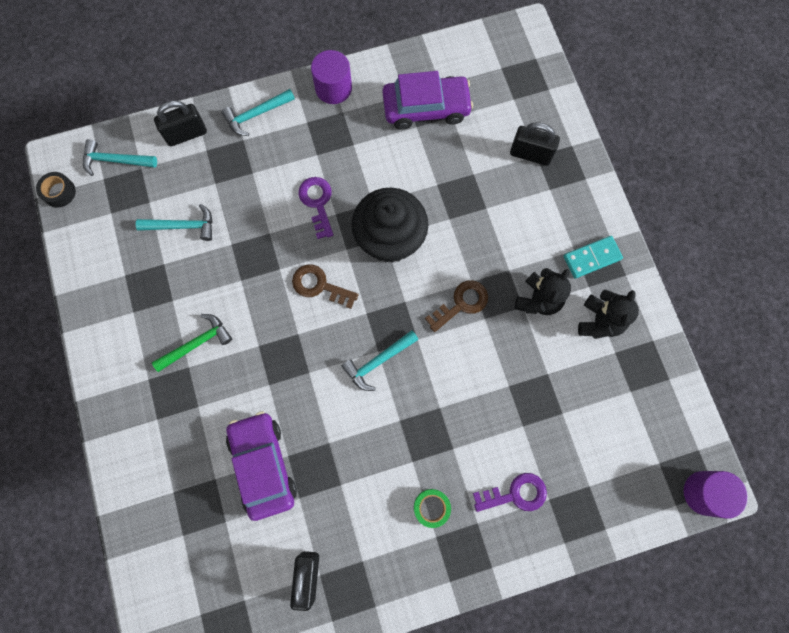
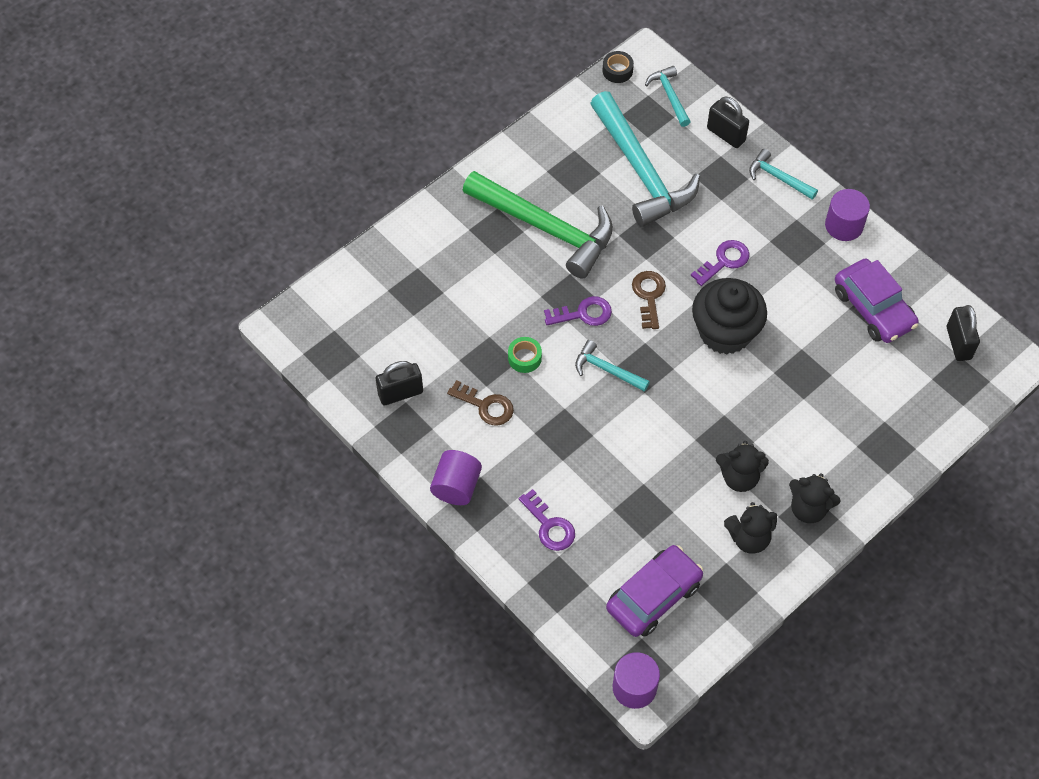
camera: 65 degrees right, 15 degrees down
turquoise hammer [136,204,212,241] -> turquoise hammer [590,91,700,227], size x2.16
green hammer [152,314,232,372] -> green hammer [463,171,613,279], size x2.16
purple car [226,411,297,521] -> purple car moved to [606,545,703,637]
green tape [414,489,451,528] -> green tape moved to [508,337,542,373]
brown key [425,280,488,332] -> brown key moved to [447,380,514,426]
black padlock [510,122,560,166] -> black padlock moved to [947,305,980,361]
turquoise domino [563,236,623,278] -> black teddy bear [789,473,841,523]
none -> purple cylinder [430,450,482,505]
none -> purple key [544,296,612,326]

